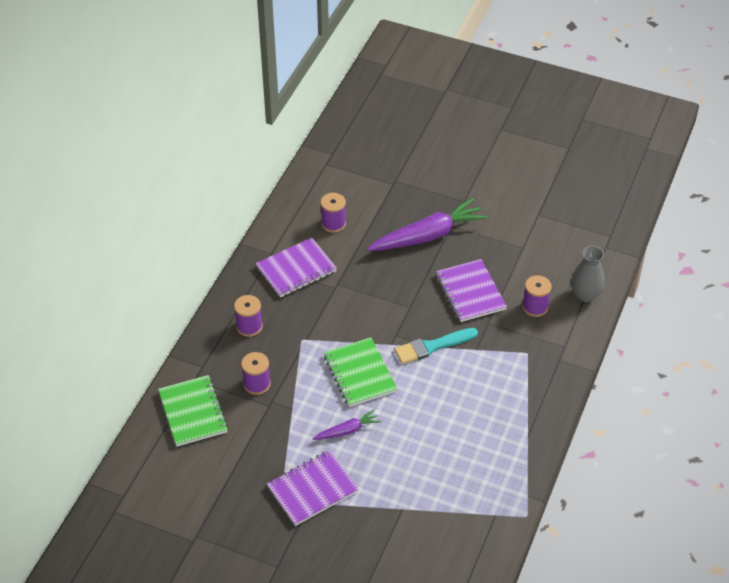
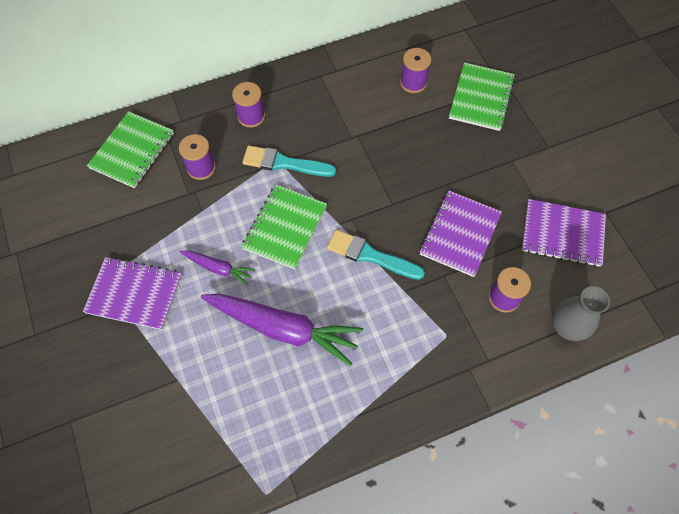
camera: 45 degrees right, 15 degrees up
purple notebook [256,238,337,297] -> purple notebook moved to [522,199,606,267]
purple carrot [367,198,488,251] -> purple carrot moved to [201,294,363,366]
none -> turquoise brush [242,146,336,177]
none -> green notebook [449,62,515,131]

